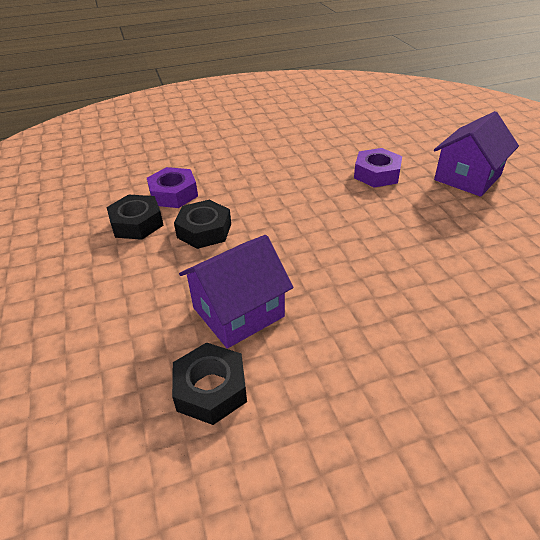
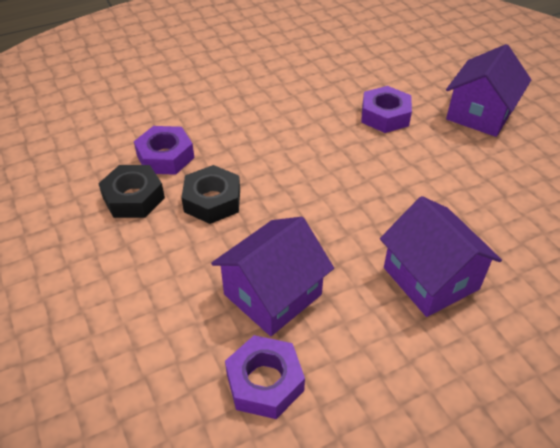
camera: 10 degrees left, 5 degrees up
black nut [172,342,247,425] -> purple nut [225,335,305,419]
none -> purple house [380,196,502,317]

